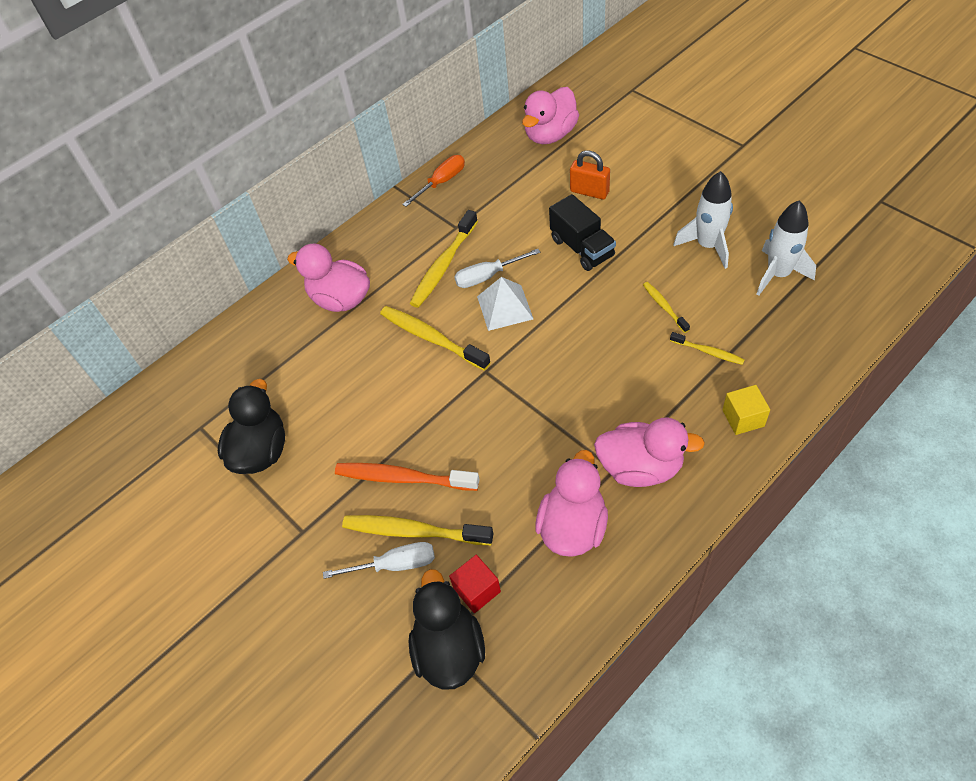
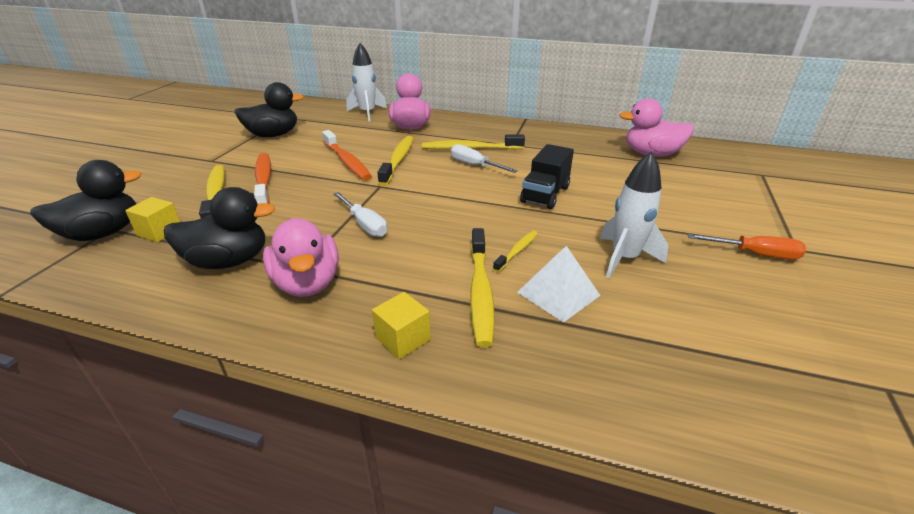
camera: 55 degrees right, 20 degrees down
white screwdriver [323,542,435,579] -> white screwdriver moved to [333,192,387,237]
orange screwdriver [402,155,465,207] -> orange screwdriver moved to [688,234,806,260]
red cube [449,555,501,613] -> yellow cube [125,197,180,242]
white pyramid [477,277,533,331] -> white pyramid moved to [517,246,601,323]
pink duck [535,450,608,557] -> black duck [164,187,275,269]
orange padlock [570,150,610,200] -> none
yellow toothbrush [670,332,745,365] -> yellow toothbrush [470,228,495,347], size x1.84
white rocket [757,200,816,296] -> white rocket moved to [347,43,387,121]
none -> orange toothbrush [322,130,372,180]

